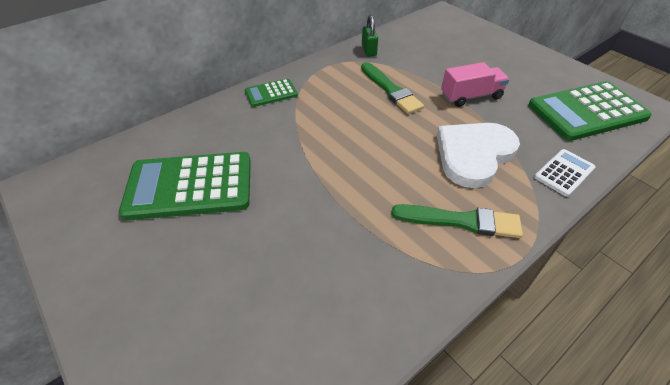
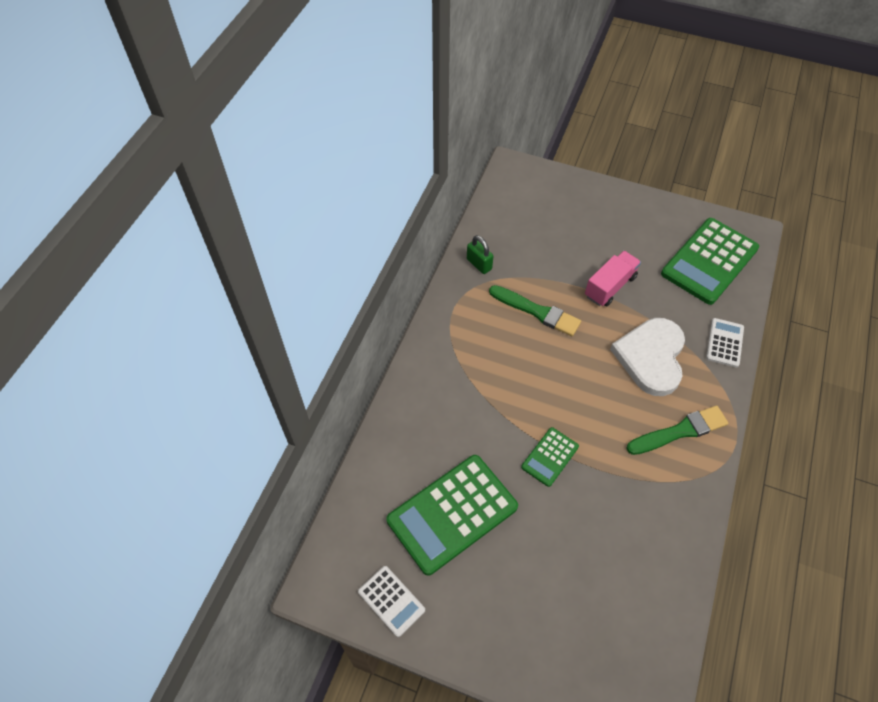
camera: 30 degrees left, 10 degrees up
green calculator [245,79,298,107] -> green calculator moved to [521,427,579,487]
none -> white calculator [358,566,425,637]

